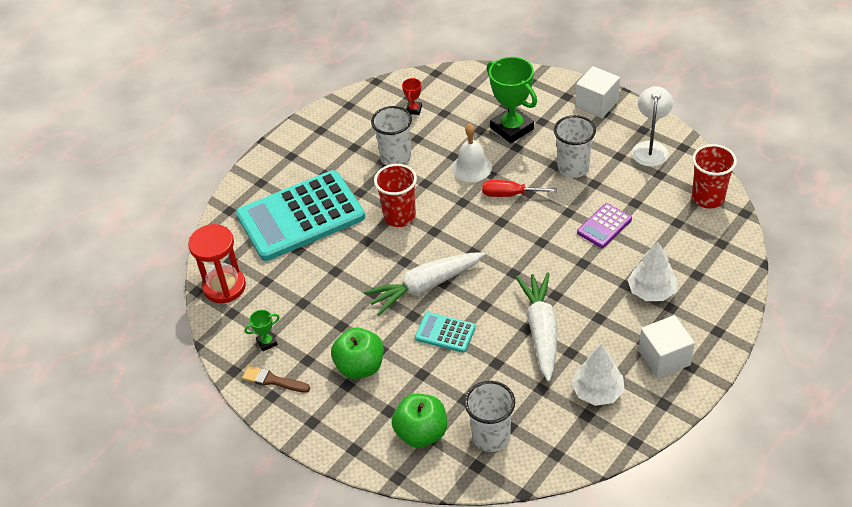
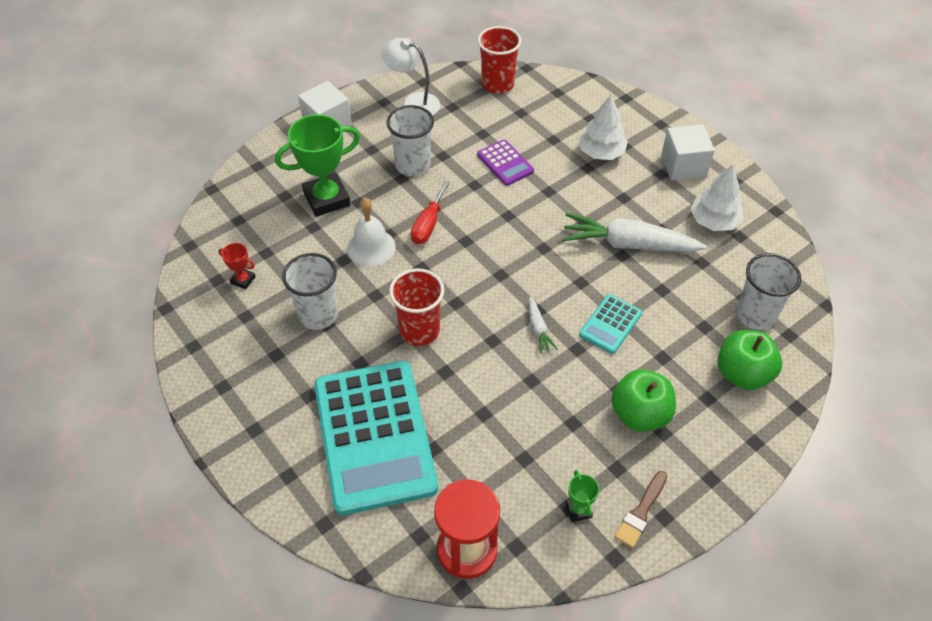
camera: 80 degrees left, 5 degrees up
white carrot [363,252,485,315] -> white carrot [529,296,558,353], size x0.46

